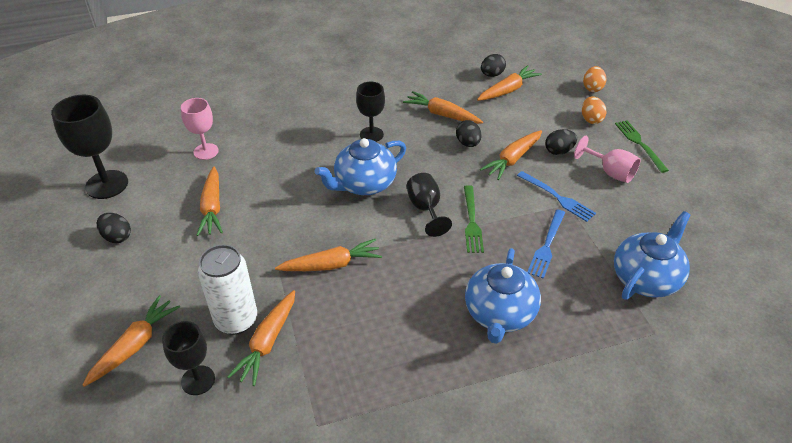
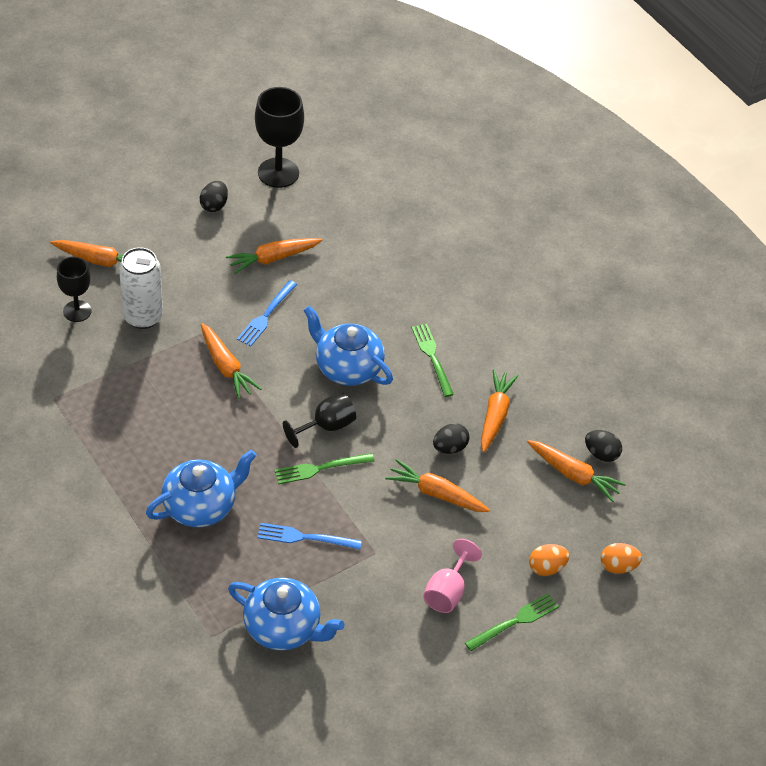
camera: 70 degrees right, 5 degrees up
pink goblet [181,98,219,160] -> none
orange carrot [227,290,295,386] -> none
black goblet [356,82,385,142] -> green fork [412,324,454,397]
blue teapot [465,248,541,344] -> blue teapot turned 150 degrees clockwise [146,450,256,527]
blue fork [517,171,596,222] -> blue fork moved to [237,280,297,346]
black egg [545,129,577,155] -> none

